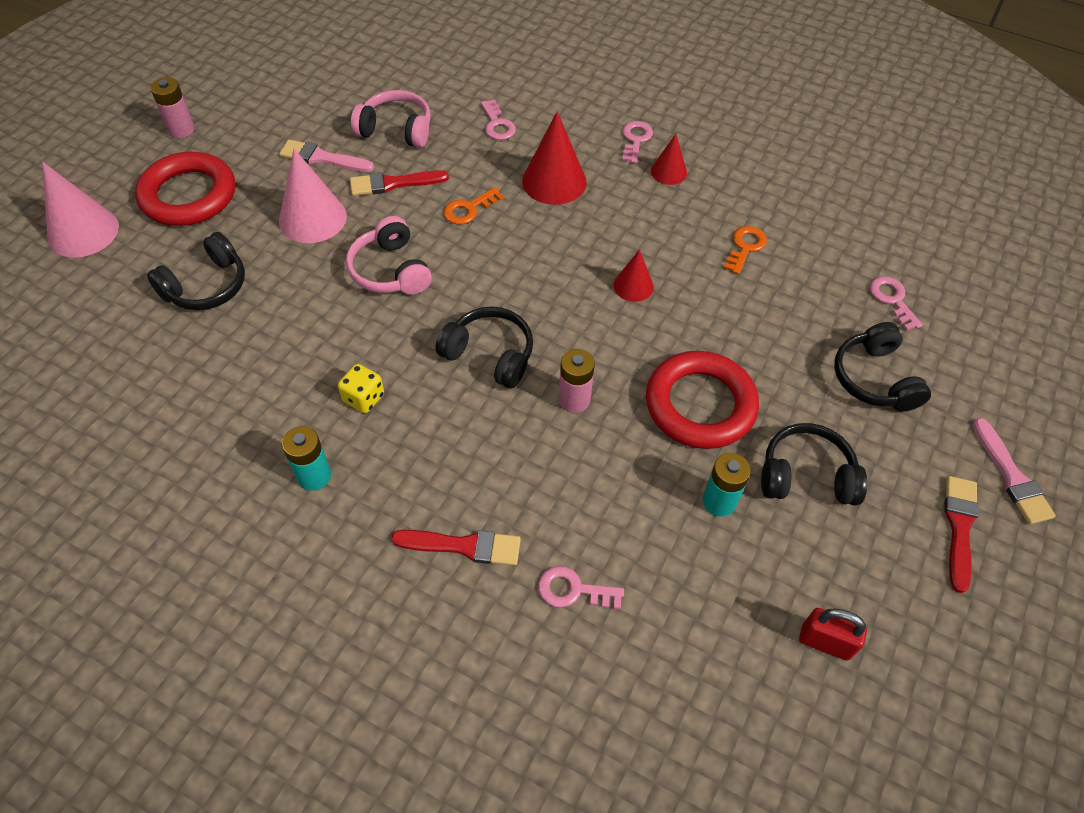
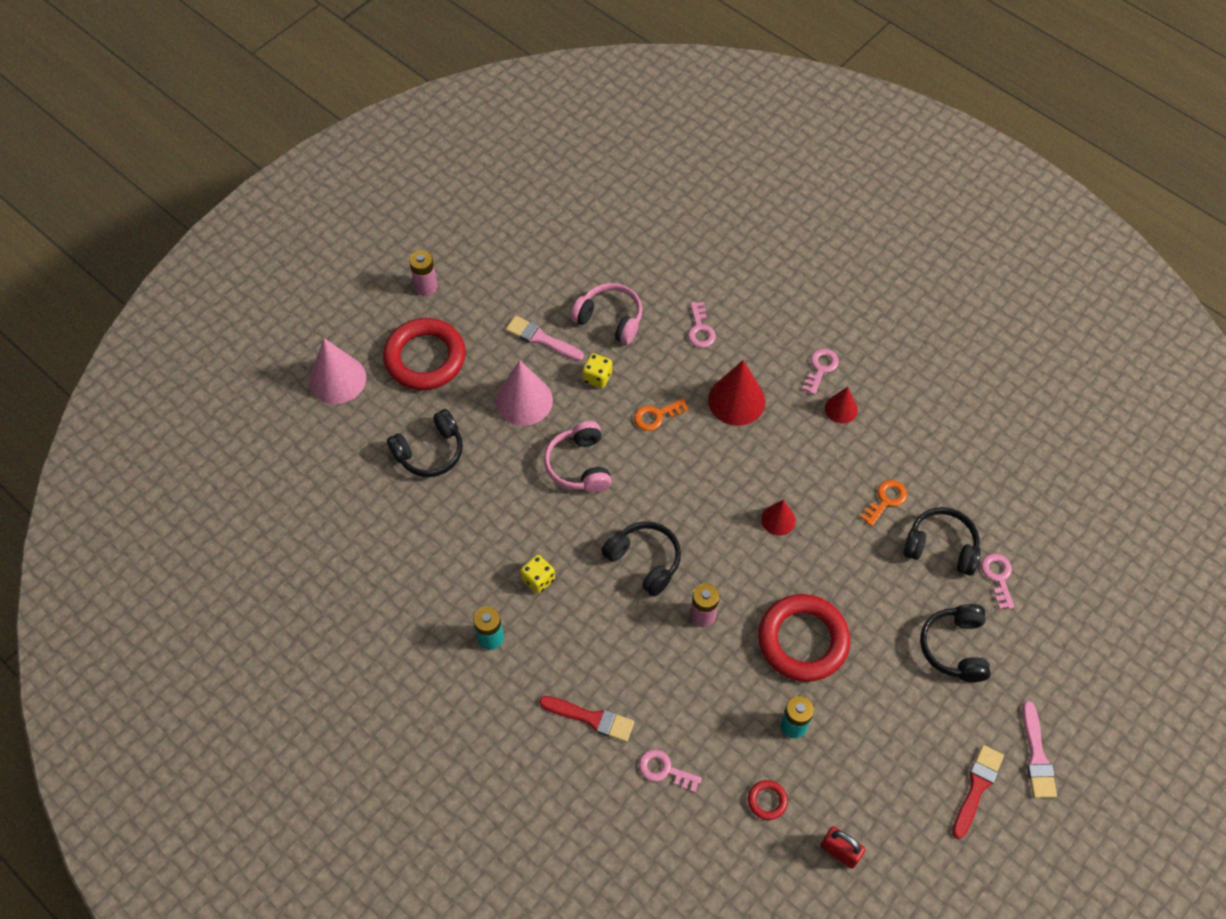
camera: 15 degrees right, 5 degrees up
red brush [350,170,449,196] -> yellow dice [582,353,612,388]
black headphones [761,423,867,506] -> black headphones moved to [903,507,981,576]
none -> red ring [748,780,788,820]

